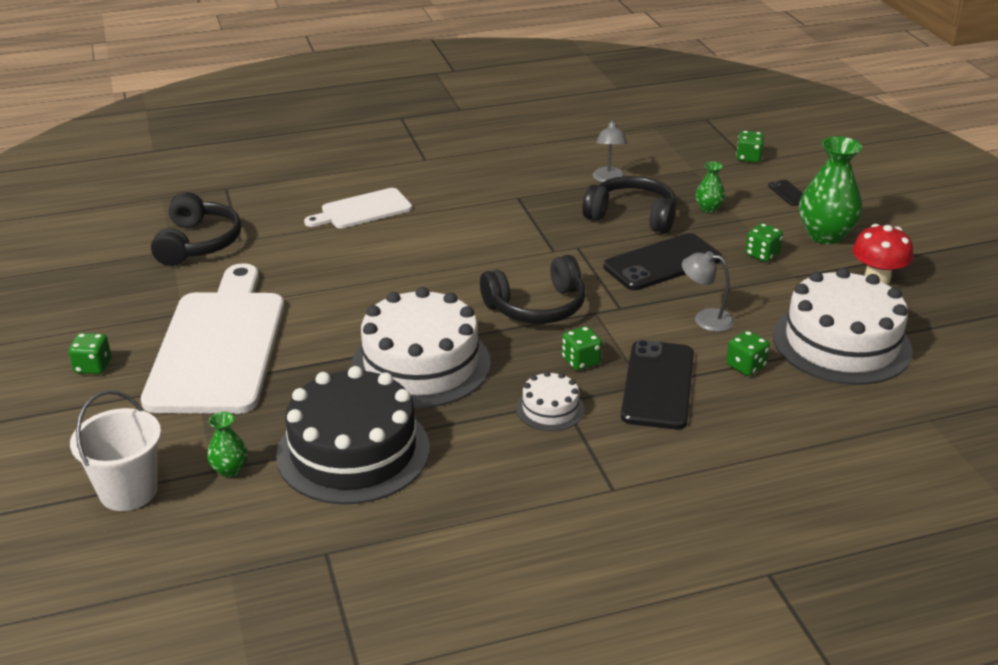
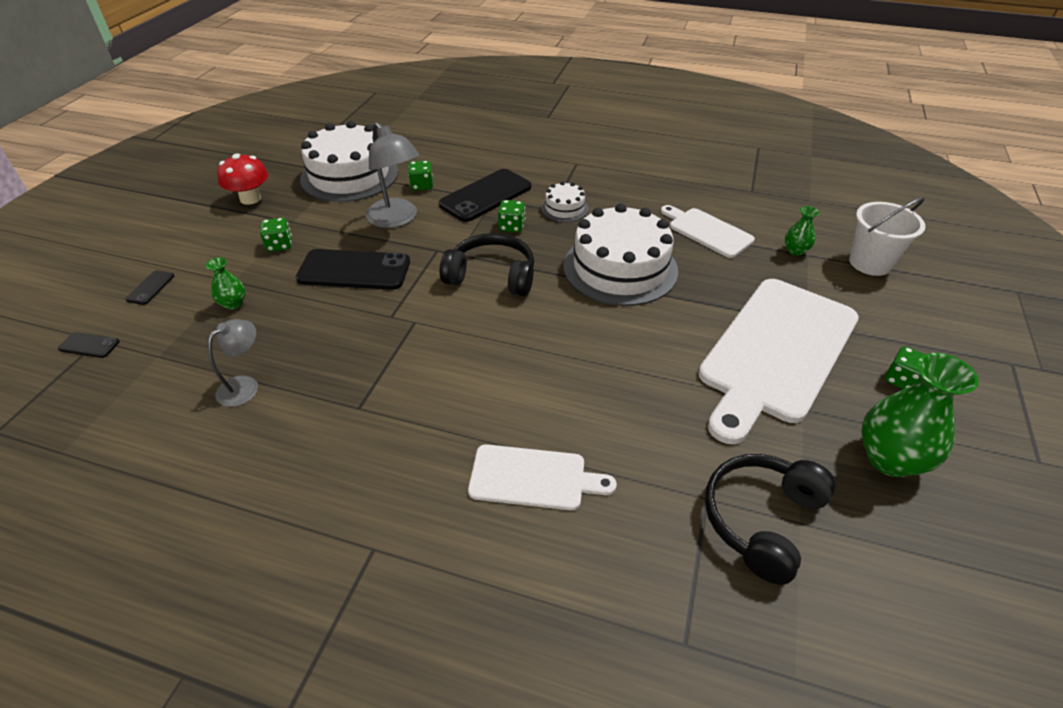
camera: 145 degrees left, 10 degrees up
black cake [276,366,430,504] -> white cutting board [661,205,755,258]
black headphones [582,176,677,234] -> none
grey lamp [682,251,734,332] -> grey lamp [366,122,419,228], size x1.65
green dice [736,131,764,162] -> black phone [58,332,119,358]
green vase [799,136,862,244] -> green vase moved to [861,353,979,477]

